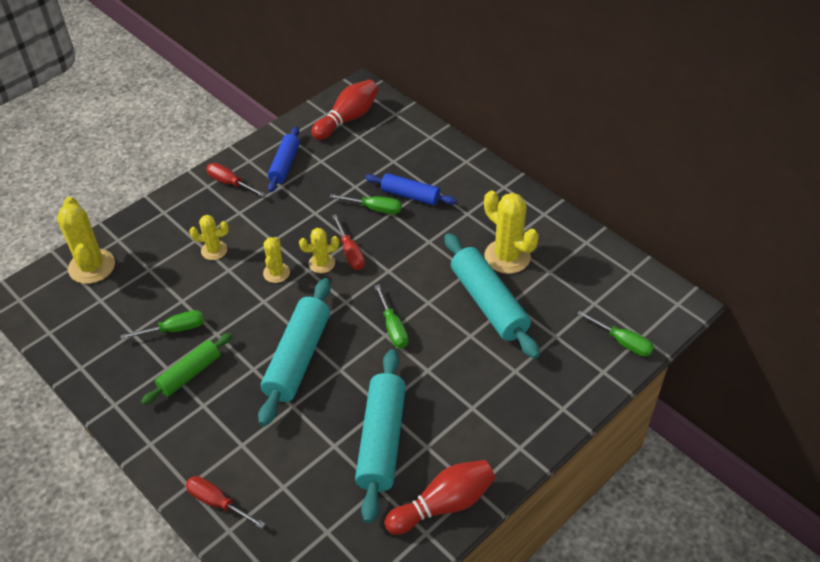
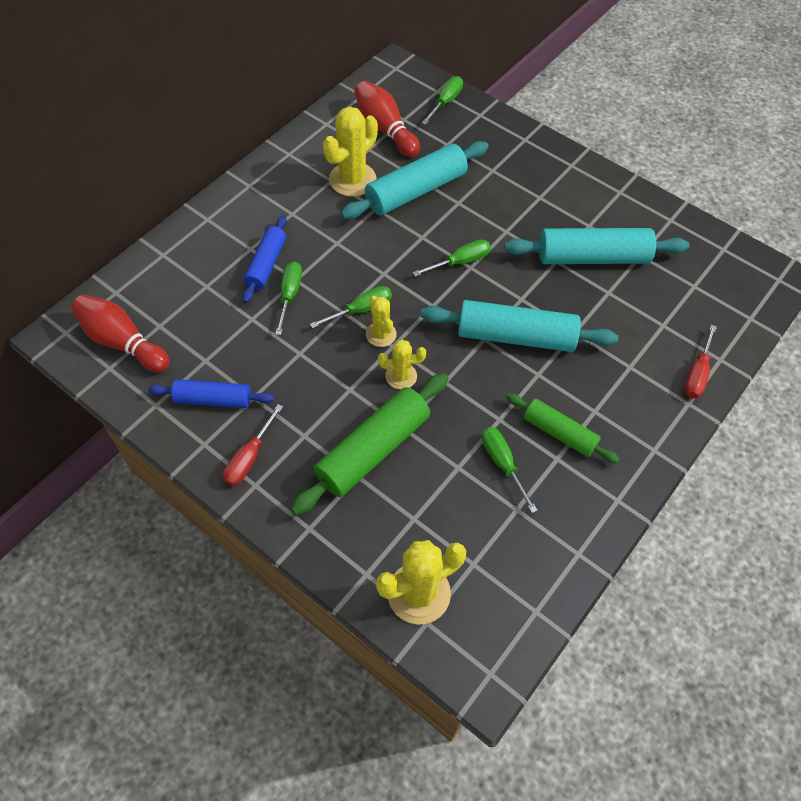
camera: 100 degrees left, 10 degrees up
yellow cactus [189,215,229,260] -> green rolling pin [291,373,448,515]
red screwdriver [332,214,365,270] -> green screwdriver [310,286,392,329]
red bowling pin [384,460,495,535] -> red bowling pin moved to [354,81,420,157]

